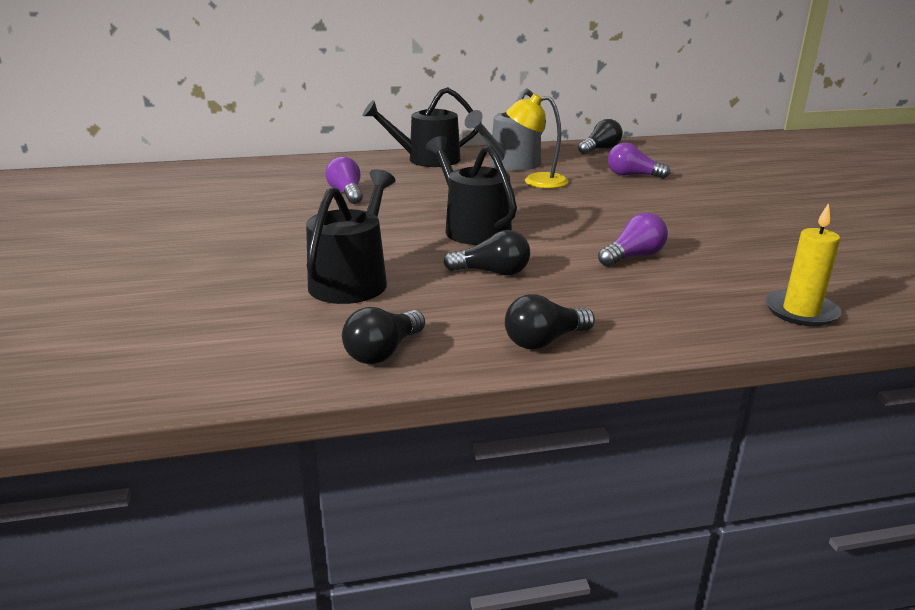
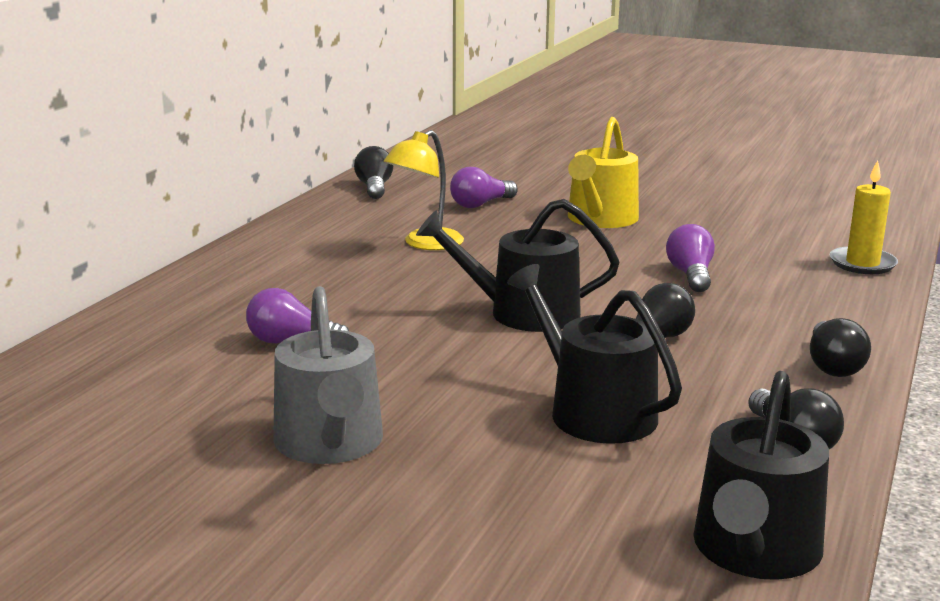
camera: 55 degrees left, 5 degrees down
black watering can [363,87,479,167] -> black watering can moved to [693,371,829,580]
grey watering can [465,88,546,171] -> grey watering can moved to [273,286,383,464]
none -> yellow watering can [568,117,639,228]

